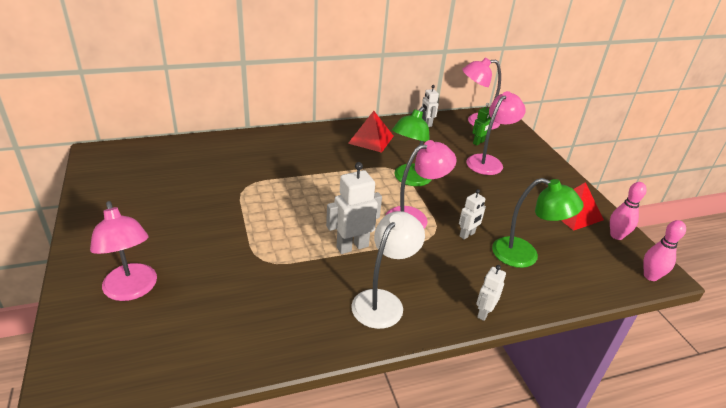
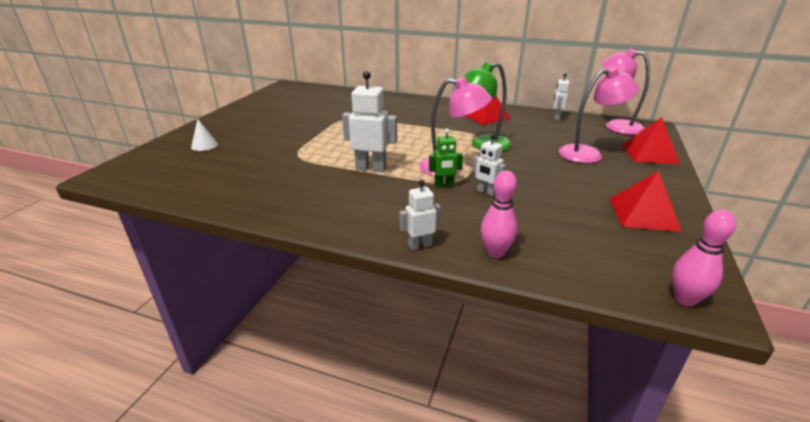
camera: 40 degrees right, 5 degrees down
pink lamp [90,201,157,301] -> white cone [191,119,218,151]
white lamp [351,211,425,329] -> none
white robot [459,189,486,240] -> white robot turned 45 degrees clockwise [472,134,506,196]
green robot [473,103,491,146] -> green robot moved to [429,128,463,188]
green lamp [492,178,584,268] -> none
pink bowling pin [610,182,647,240] -> pink bowling pin moved to [481,171,517,258]
none -> red pyramid [622,117,680,164]

